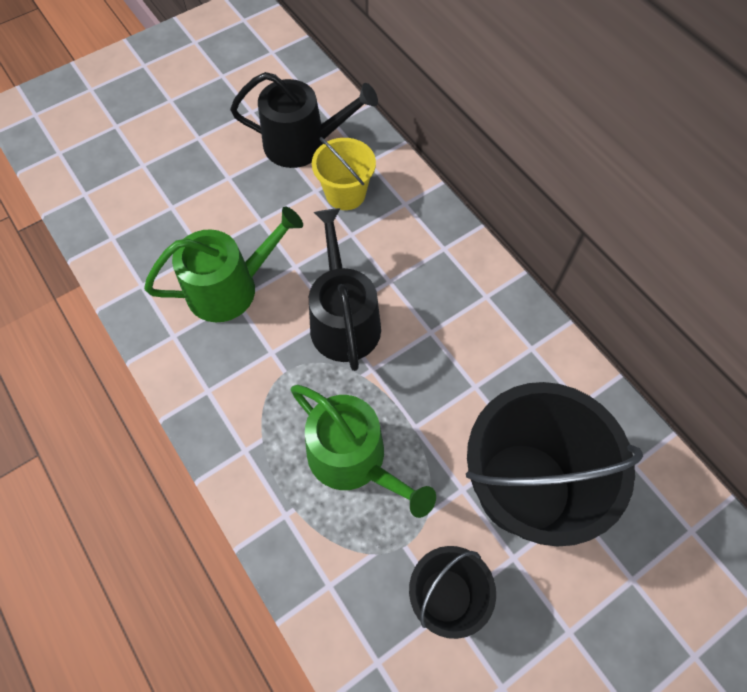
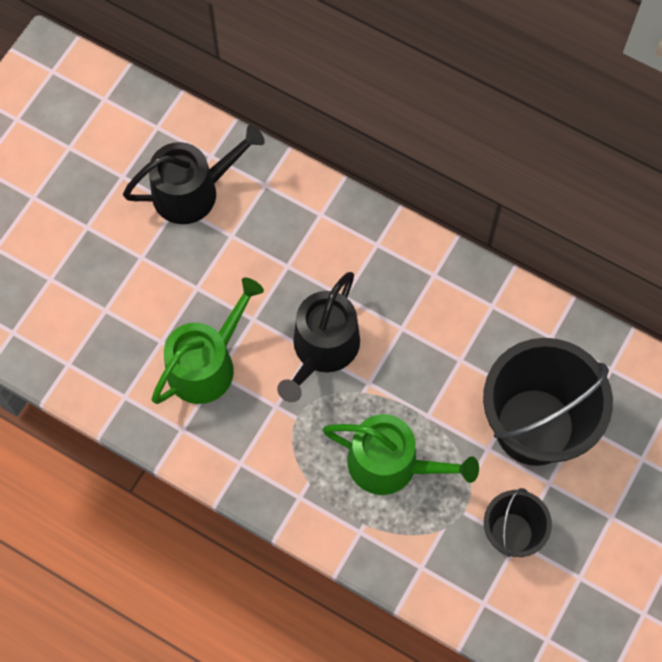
camera: 25 degrees left, 5 degrees up
black watering can [309,208,381,371] -> black watering can turned 120 degrees counterclockwise [277,272,360,402]
yellow bucket [312,137,376,210] -> none

